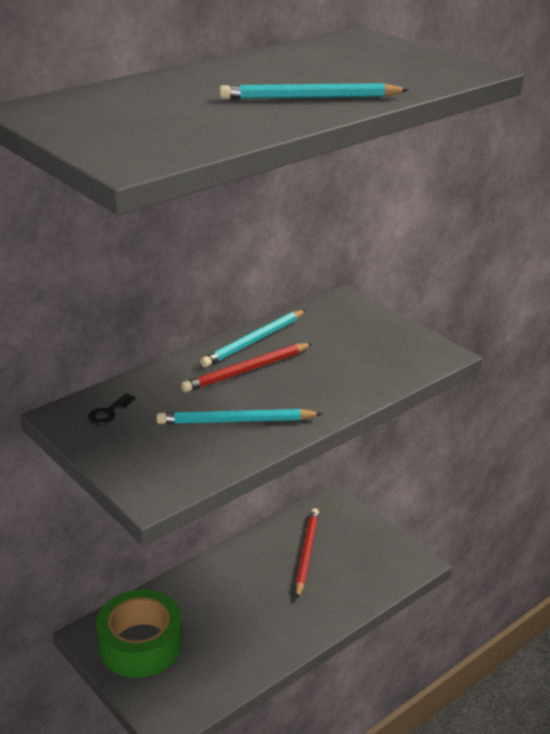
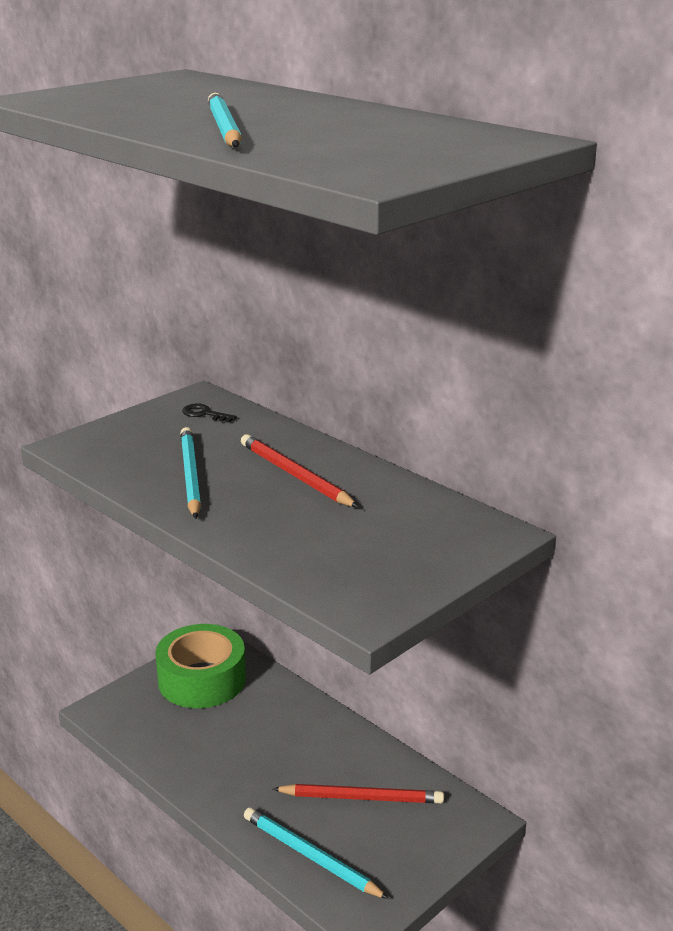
camera: 85 degrees right, 5 degrees down
turquoise pencil [200,310,306,367] -> turquoise pencil moved to [244,808,389,899]

